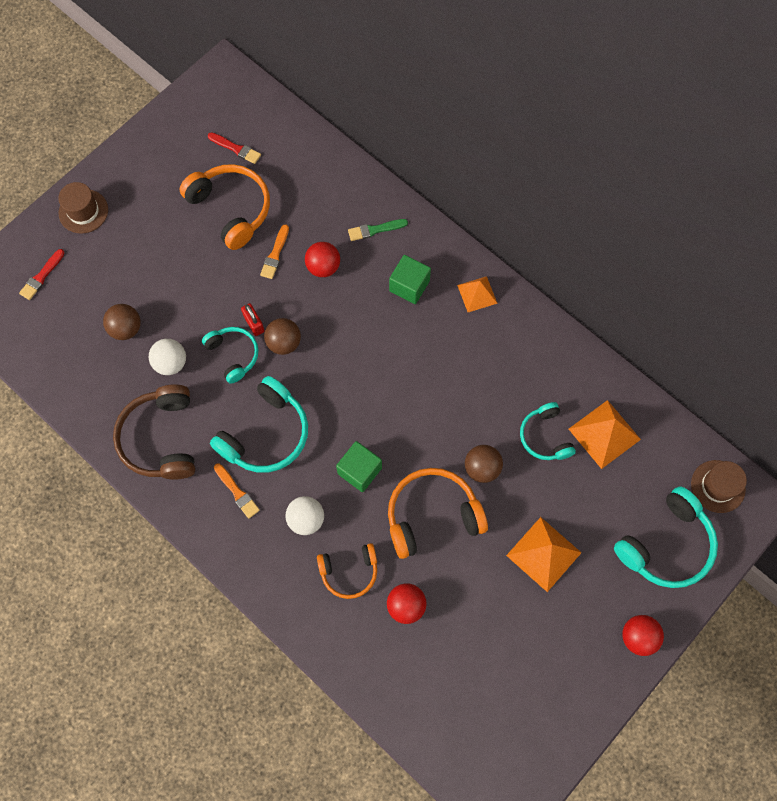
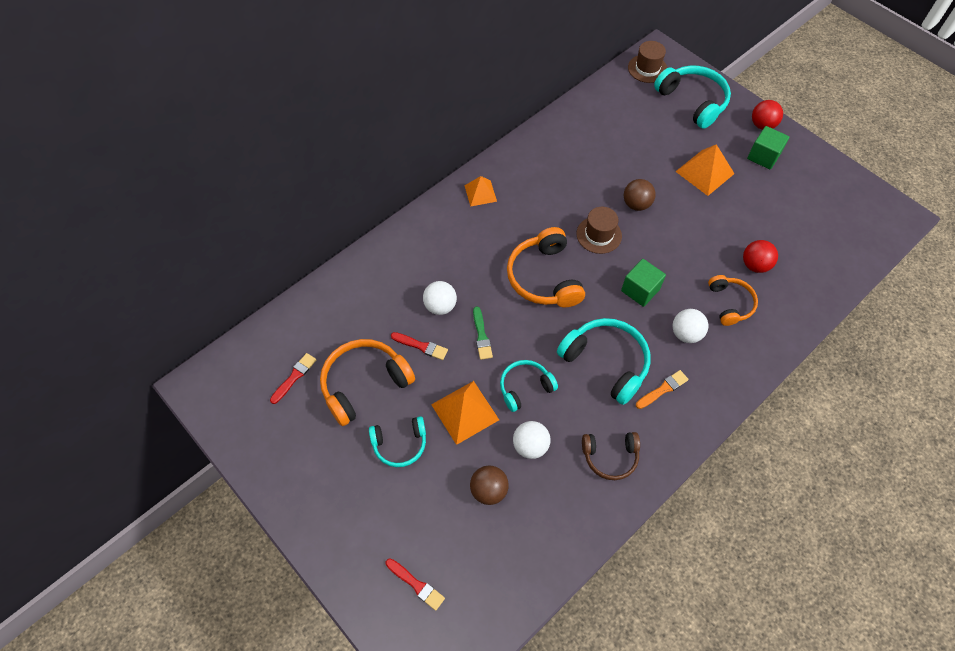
camera: 85 degrees left, 10 degrees down
brown hat [58,182,108,234] -> brown hat moved to [576,207,622,254]
brown headphones [113,384,195,480] -> brown headphones [582,432,640,480], size x0.61
red padlock [241,303,264,336] -> none
orange brush [260,224,289,279] -> red brush [391,332,448,360]
brown ball [264,318,301,355] -> none
red ball [305,242,340,277] -> white ball [423,281,457,315]
green brush [348,219,408,241] -> green brush moved to [473,306,493,360]
orange headphones [388,468,488,559] -> orange headphones moved to [507,227,585,307]
green cube [389,255,431,304] -> green cube moved to [747,126,789,170]
turquoise headphones [520,402,576,460] -> turquoise headphones moved to [369,416,426,467]
orange pyramid [569,400,641,469] -> orange pyramid moved to [431,381,499,445]

